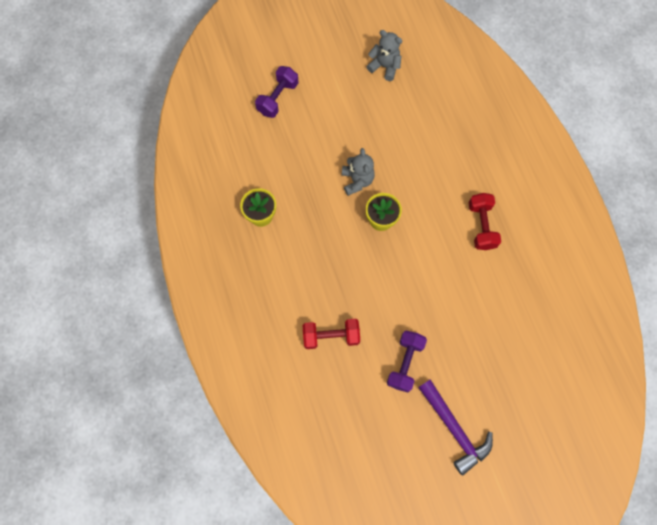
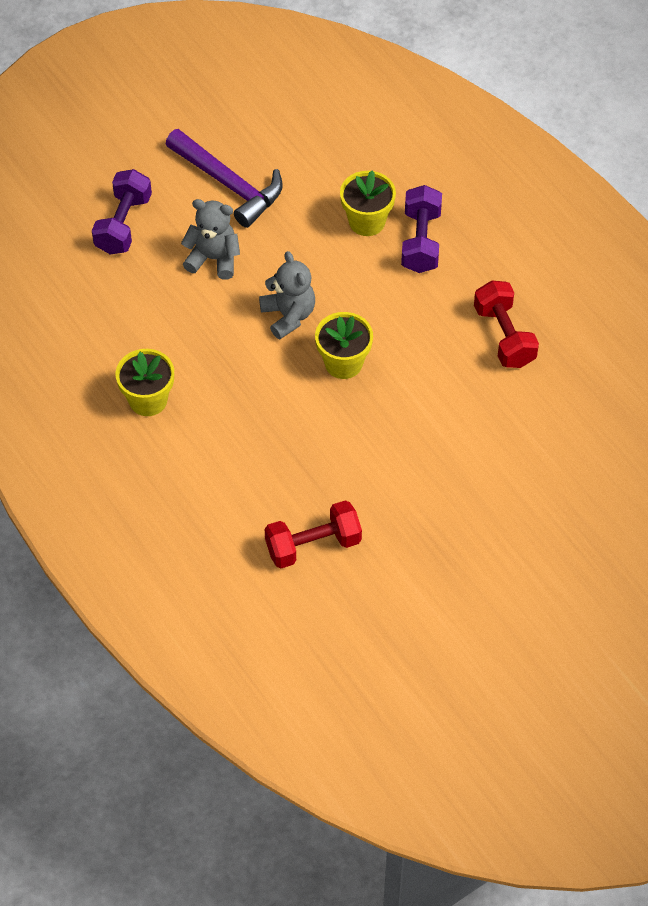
camera: 15 degrees left, 15 degrees down
grey teddy bear [366,30,402,81] -> grey teddy bear moved to [181,199,240,280]
purple dumbbell [387,331,427,392] -> purple dumbbell moved to [401,185,442,273]
purple hammer [418,379,493,476] -> purple hammer moved to [166,129,283,228]
none -> yellow flower pot [340,170,396,236]

